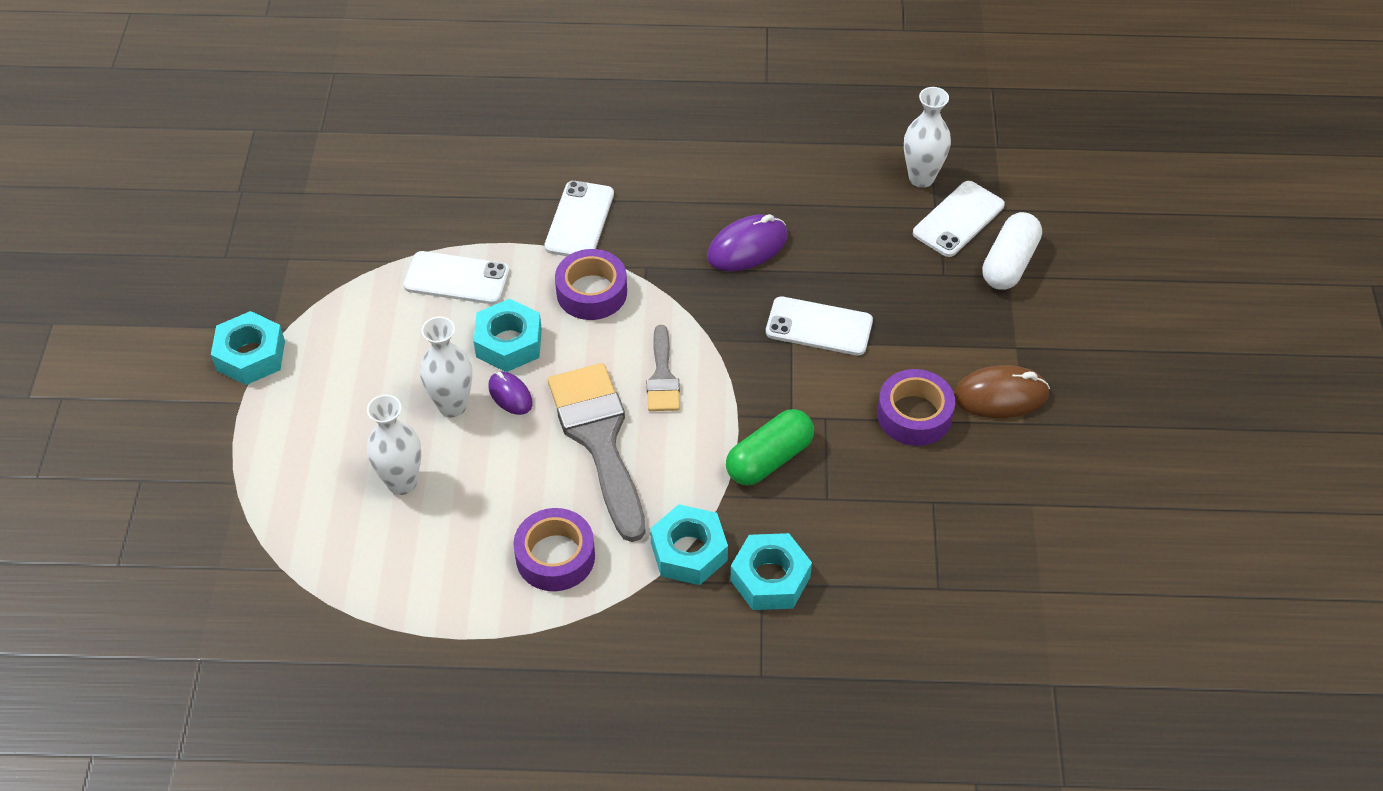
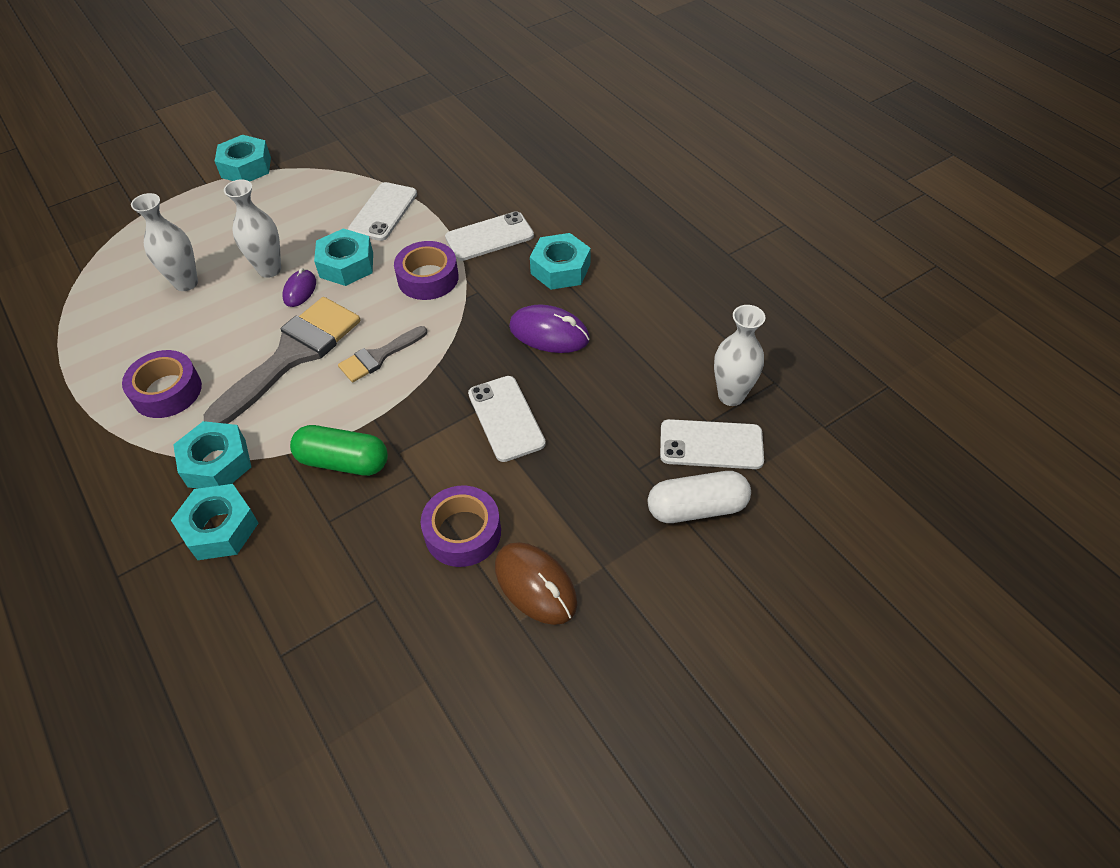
camera: 55 degrees right, 0 degrees up
white phone [403,251,510,304] -> white phone turned 45 degrees clockwise [348,182,417,241]
none -> turquoise nut [530,233,591,290]

